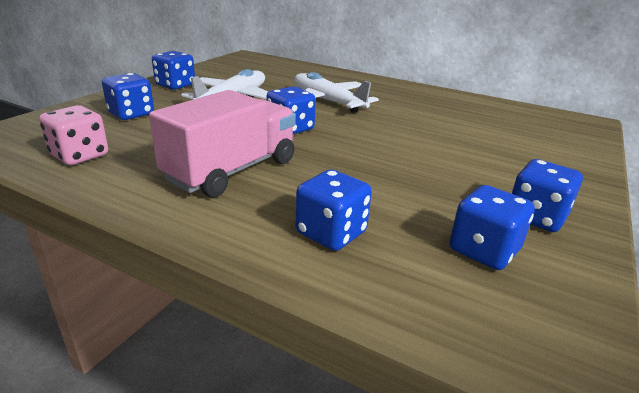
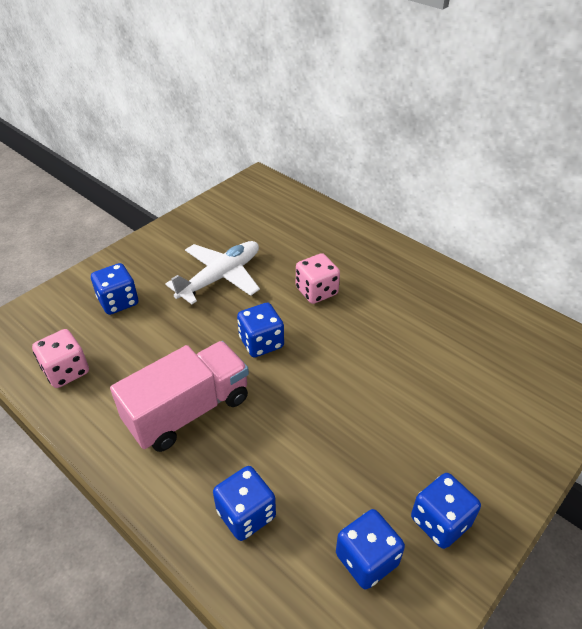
camera: 15 degrees right, 15 degrees up
blue dice [152,51,195,90] -> none
white plane [294,72,379,113] -> pink dice [296,253,340,304]

